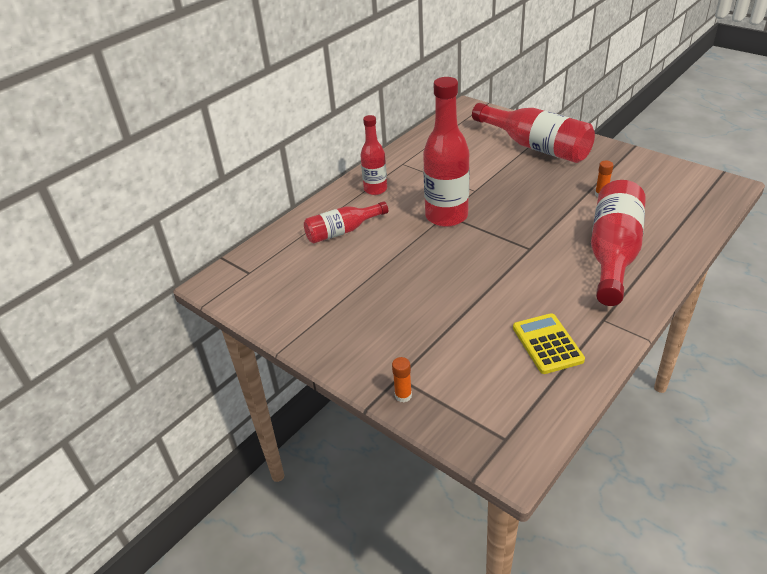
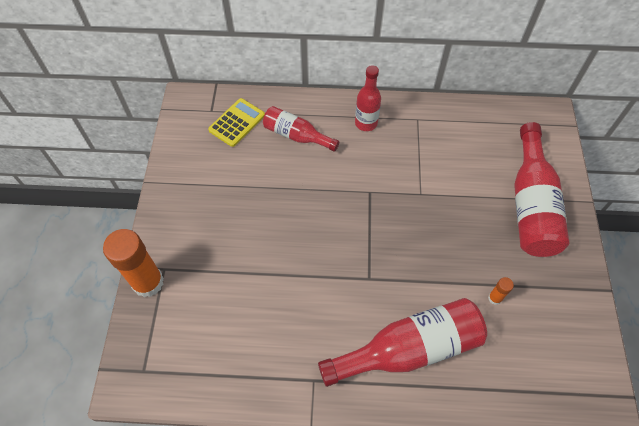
camera: 50 degrees right, 20 degrees up
orange glue stick [392,357,412,402] -> orange glue stick [103,229,164,297], size x2.30
red bottle [423,77,470,227] -> none
yellow calculator [513,313,585,374] -> yellow calculator moved to [208,98,265,147]

